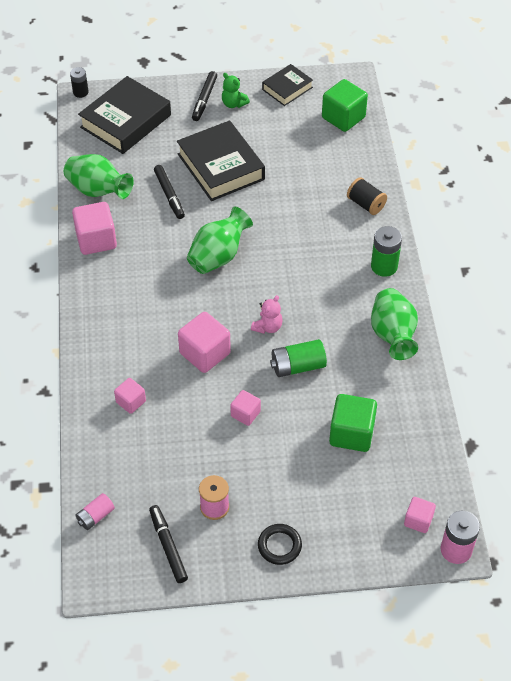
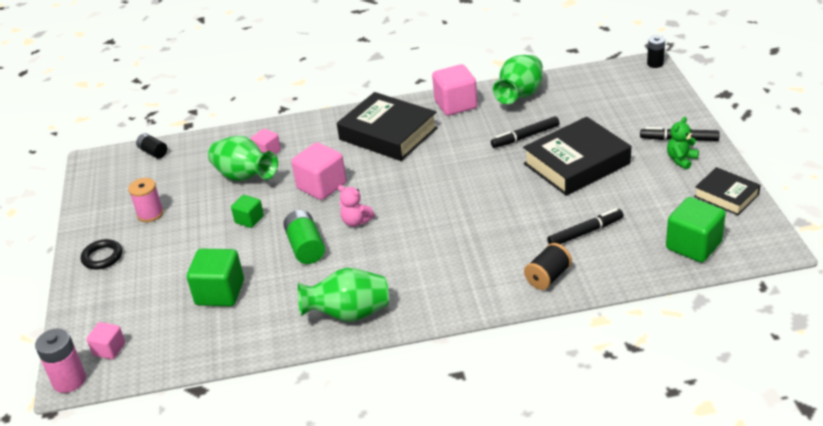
camera: 90 degrees right, 15 degrees down
pink battery [75,493,115,530] -> black battery [136,133,167,159]
black book [78,76,171,154] -> black book moved to [337,92,438,161]
black marker [149,505,188,583] -> black marker moved to [547,208,624,244]
green vase [187,207,253,274] -> green vase moved to [208,136,278,181]
pink cube [230,390,261,426] -> green cube [231,195,264,228]
green battery [371,226,402,277] -> none

